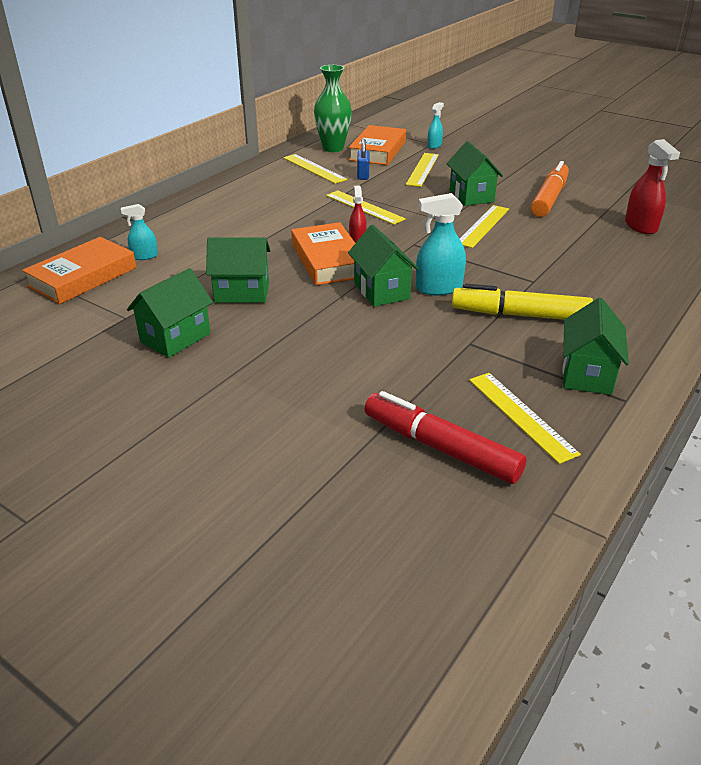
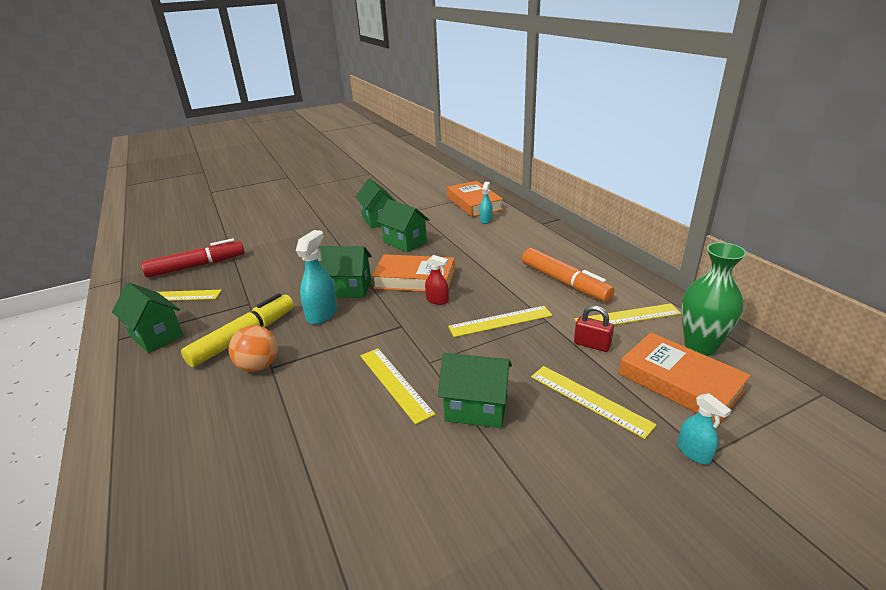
camera: 120 degrees right, 5 degrees down
green house [206,237,271,303] -> green house turned 75 degrees counterclockwise [377,199,429,252]
blue padlock [357,139,369,180] -> red padlock [574,305,614,352]
orange marker [531,161,569,217] -> orange marker moved to [522,248,614,302]
red spray bottle [625,139,680,234] -> none
none -> orange ball [229,325,278,372]

